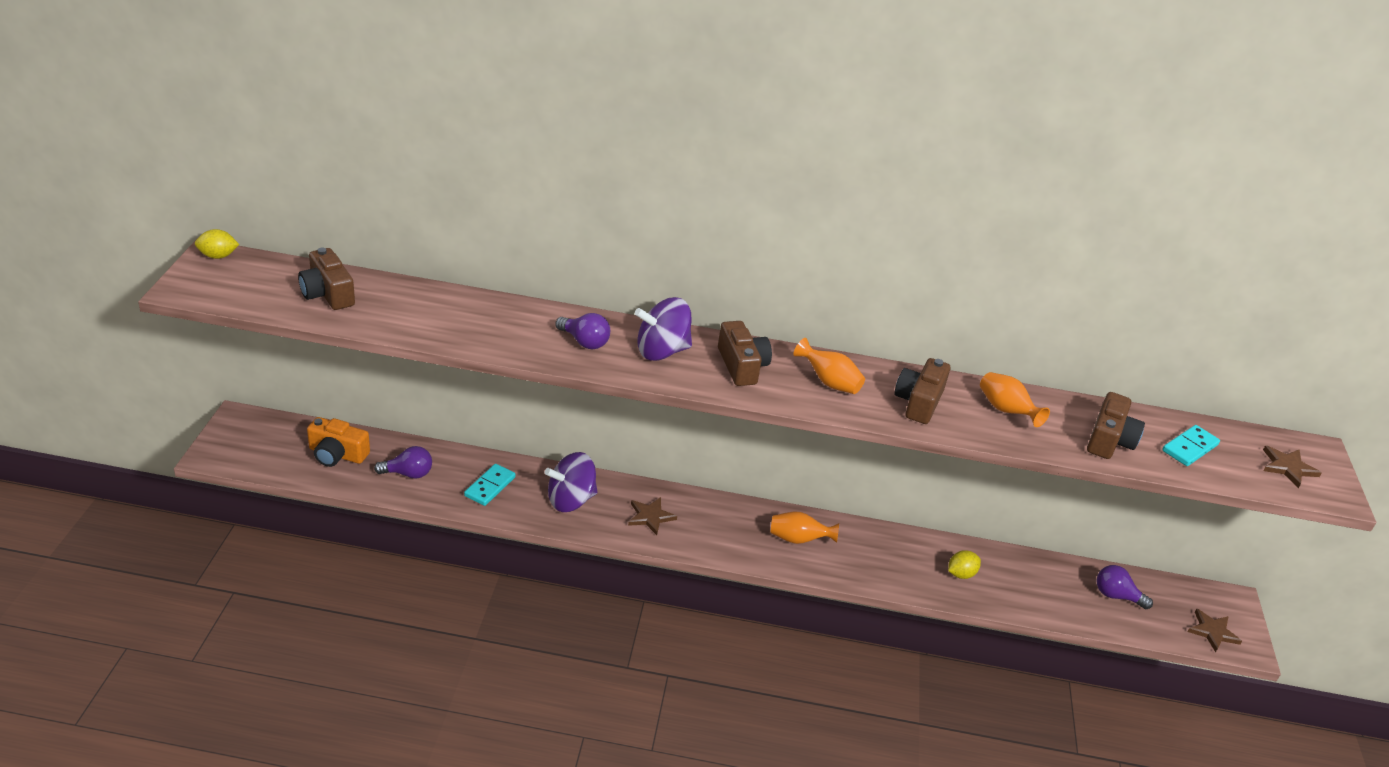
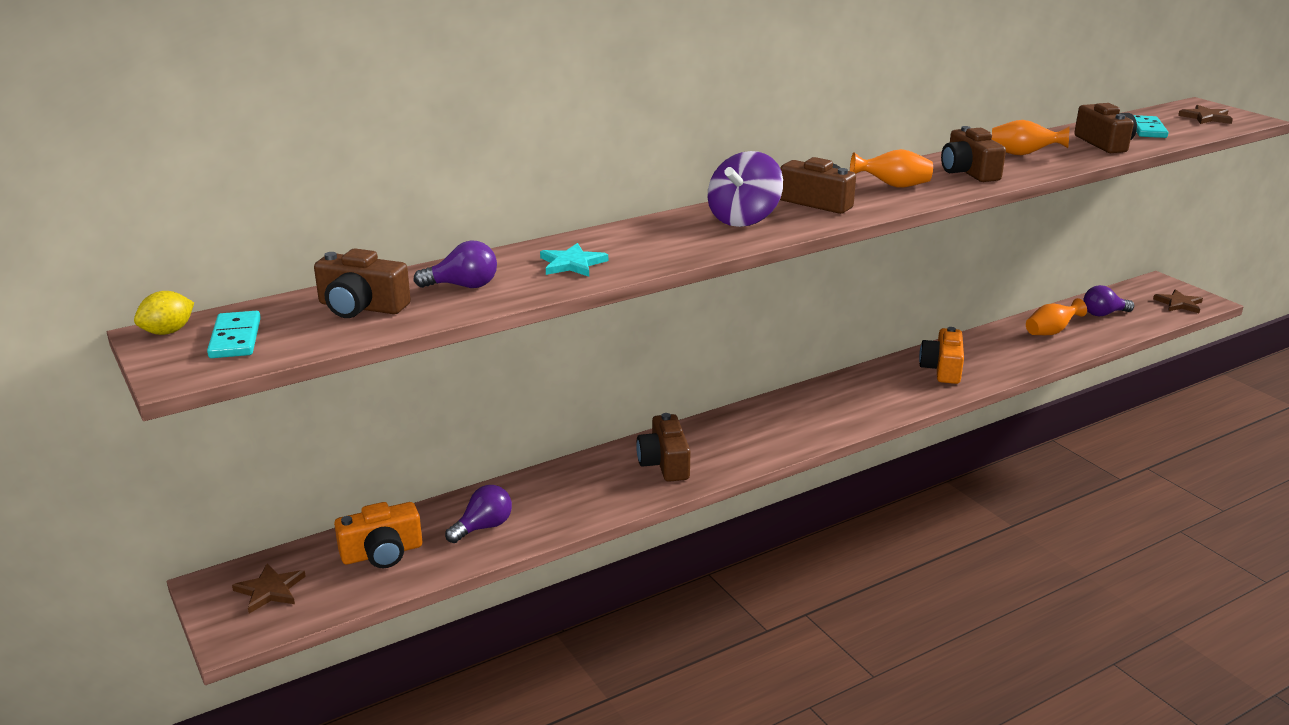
camera: 35 degrees left, 10 degrees down
turquoise domino [464,464,516,506] -> turquoise domino moved to [207,311,261,358]
purple spinning top [545,452,598,512] -> brown camera [636,413,691,482]
purple light bulb [555,313,610,349] -> purple light bulb moved to [414,240,497,288]
brown star [628,497,677,535] -> brown star moved to [232,563,306,614]
orange vase [771,512,839,544] -> orange vase moved to [1026,298,1087,335]
yellow lemon [948,550,981,579] -> none
none -> turquoise star [540,243,608,277]
none -> orange camera [919,327,964,384]

